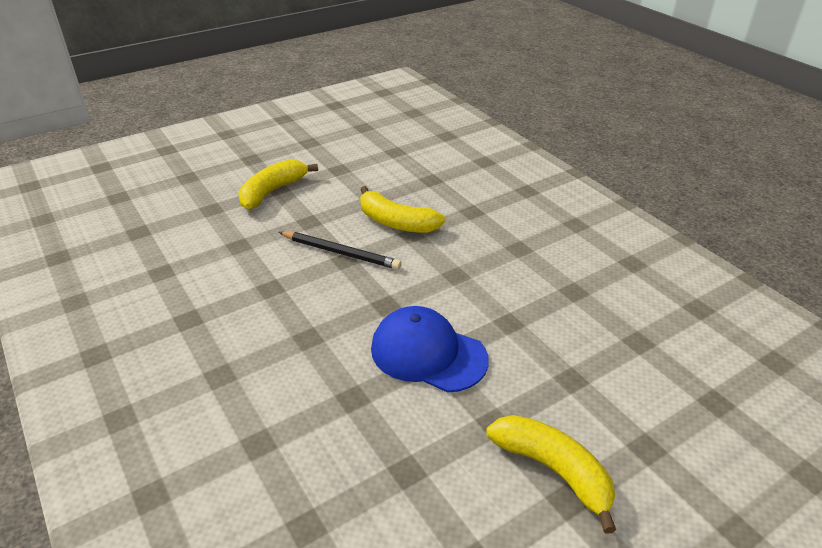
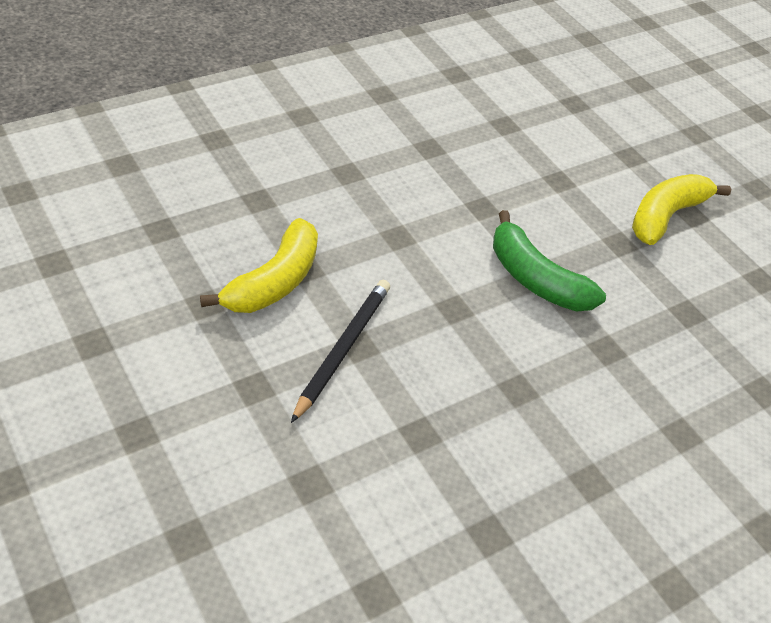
camera: 95 degrees left, 10 degrees up
yellow banana [238,159,318,210] -> none
blue cap [371,306,489,393] -> green banana [493,210,606,311]

